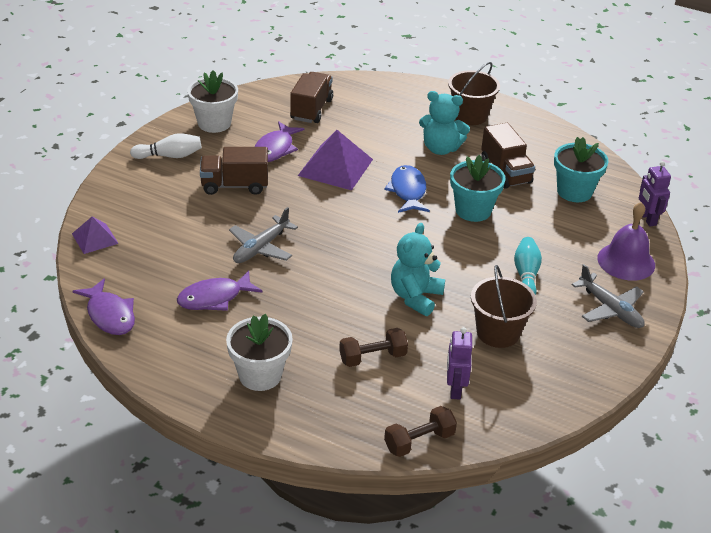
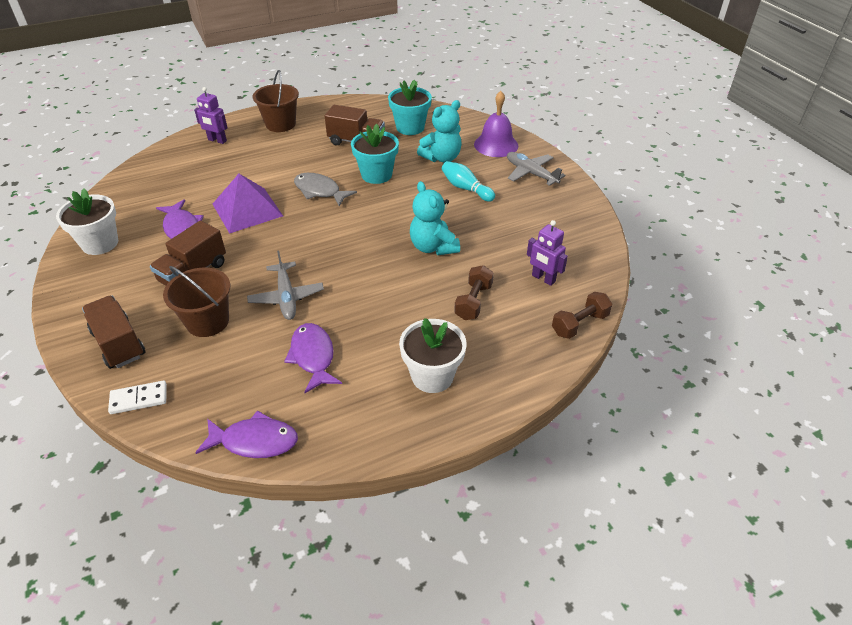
camera: 50 degrees left, 5 degrees up
purple pyramid [72,217,119,254] -> white domino [108,381,167,414]
white bowling pin [130,133,201,159] -> none
purple fish [177,270,263,311] -> purple fish turned 150 degrees clockwise [284,323,342,393]
brown truck [290,72,333,123] -> brown truck moved to [82,296,145,369]
blue fish [384,165,430,213] -> grey fish [294,173,357,207]
brown dumbbell [384,406,457,457] -> brown dumbbell turned 45 degrees clockwise [552,292,612,339]
turquoise teddy bear [419,91,470,155] -> turquoise teddy bear moved to [417,100,462,162]
brown bucket [471,265,537,348] -> brown bucket moved to [163,266,230,337]
grey plane [572,264,645,328] -> grey plane turned 135 degrees counterclockwise [507,152,566,186]
purple robot [639,161,671,226] -> purple robot moved to [194,87,228,144]

